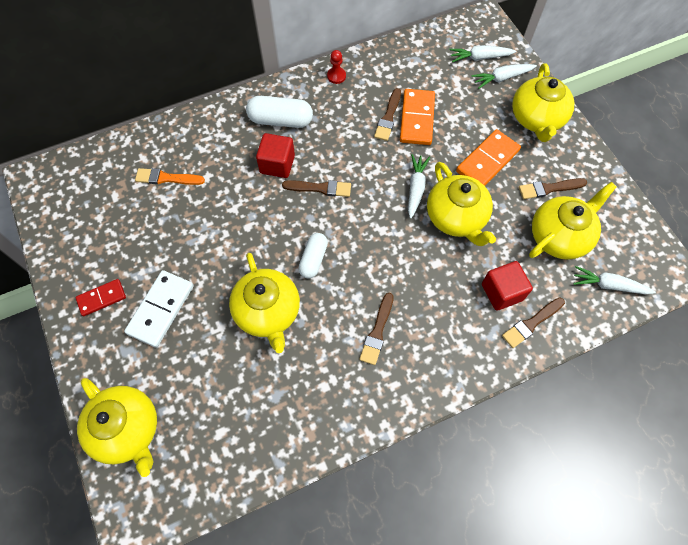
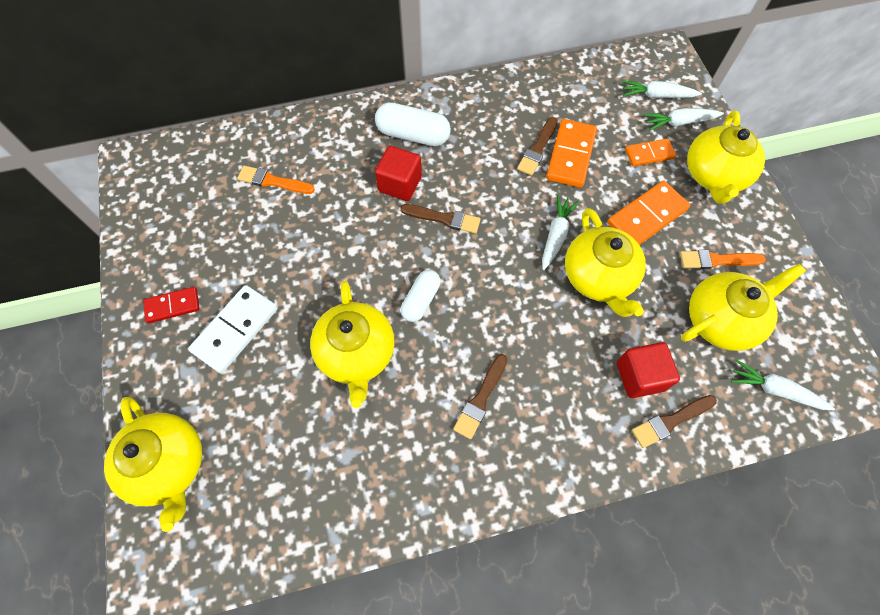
camera: 10 degrees right, 0 degrees up
red pawn [327,50,346,84] -> none
brown brush [519,178,587,199] -> orange brush [680,250,766,269]
none -> orange domino [625,138,676,166]

